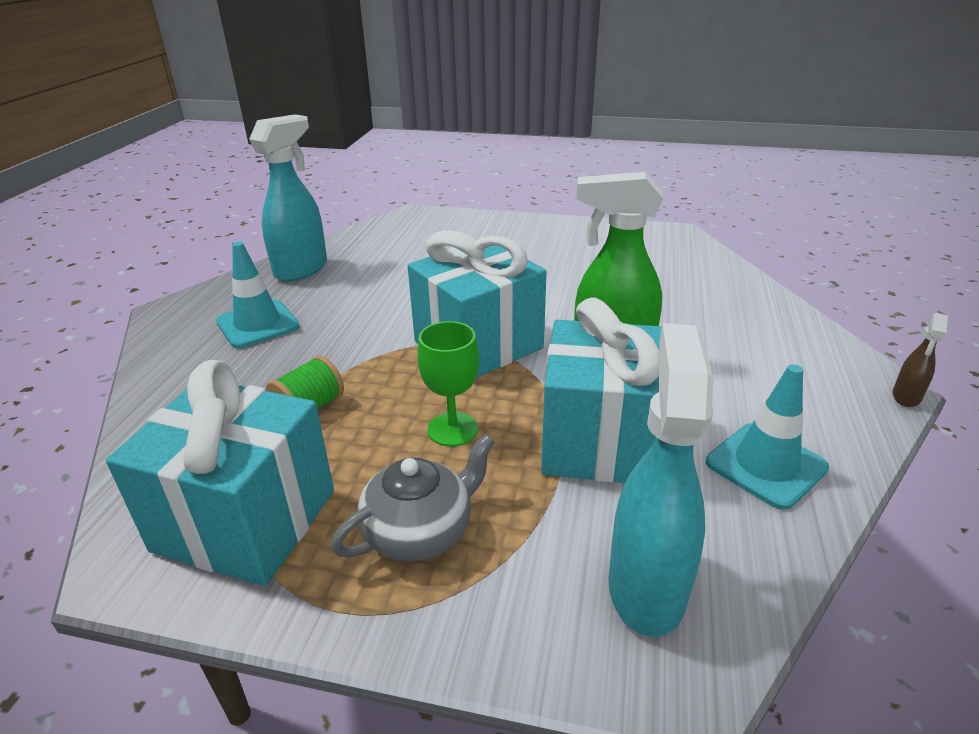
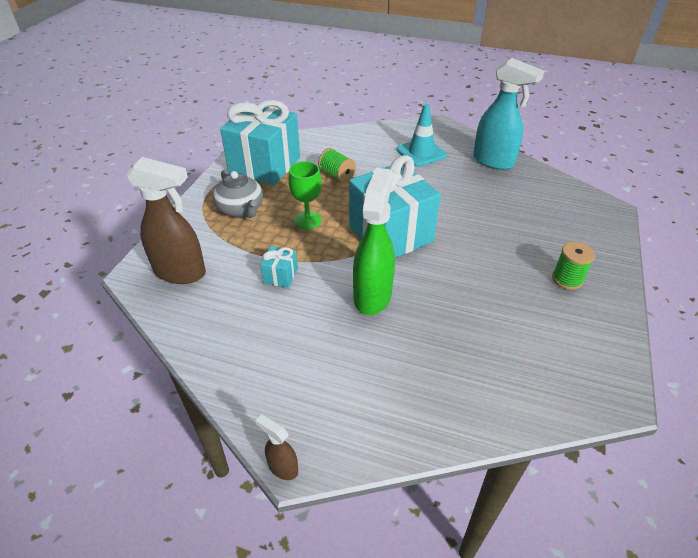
camera: 95 degrees right, 10 degrees up
turquoise gift [541,297,662,483] -> turquoise gift [260,246,298,288], size x0.41
turquoise spray bottle [608,323,713,637] -> brown spray bottle [126,157,206,284]
turquoise traffic cone [706,364,829,510] -> none
none -> green spool [552,242,595,290]

